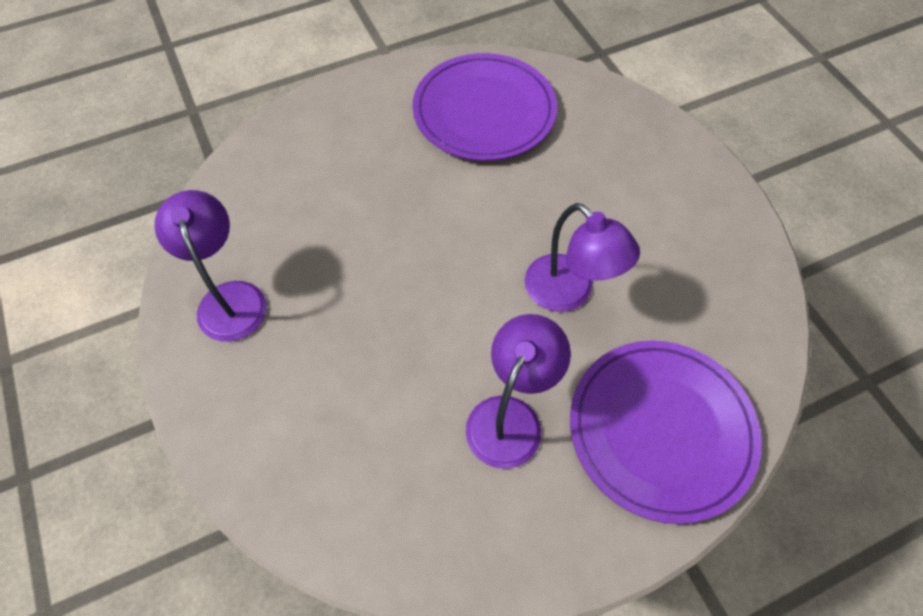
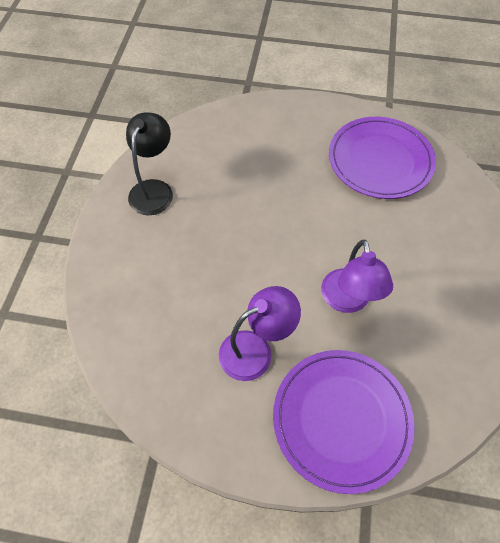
camera: 35 degrees right, 0 degrees up
purple lamp [154,190,267,342] -> black lamp [126,112,173,216]

